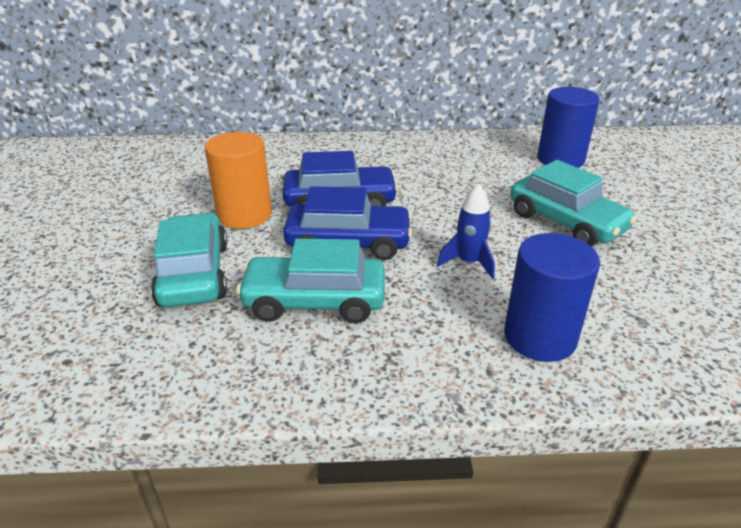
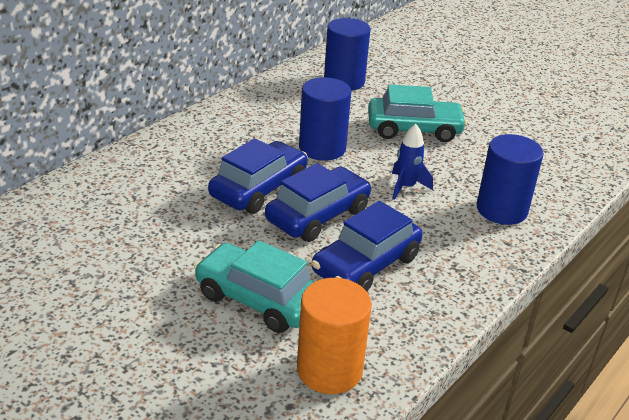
camera: 50 degrees left, 0 degrees up
orange cylinder [205,132,272,229] -> orange cylinder moved to [297,278,372,394]
turquoise car [236,238,385,323] -> blue car [311,201,422,291]
none -> blue cylinder [299,77,351,161]

